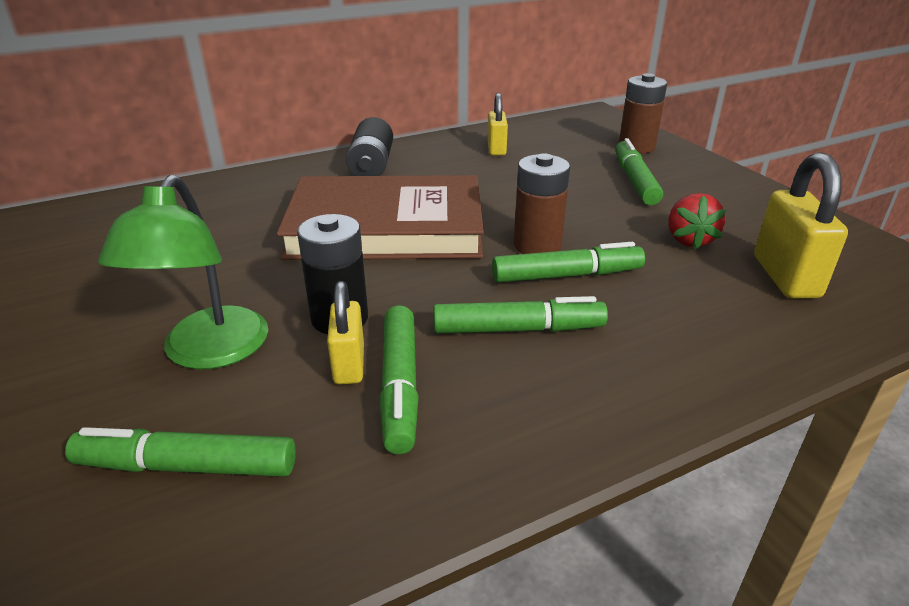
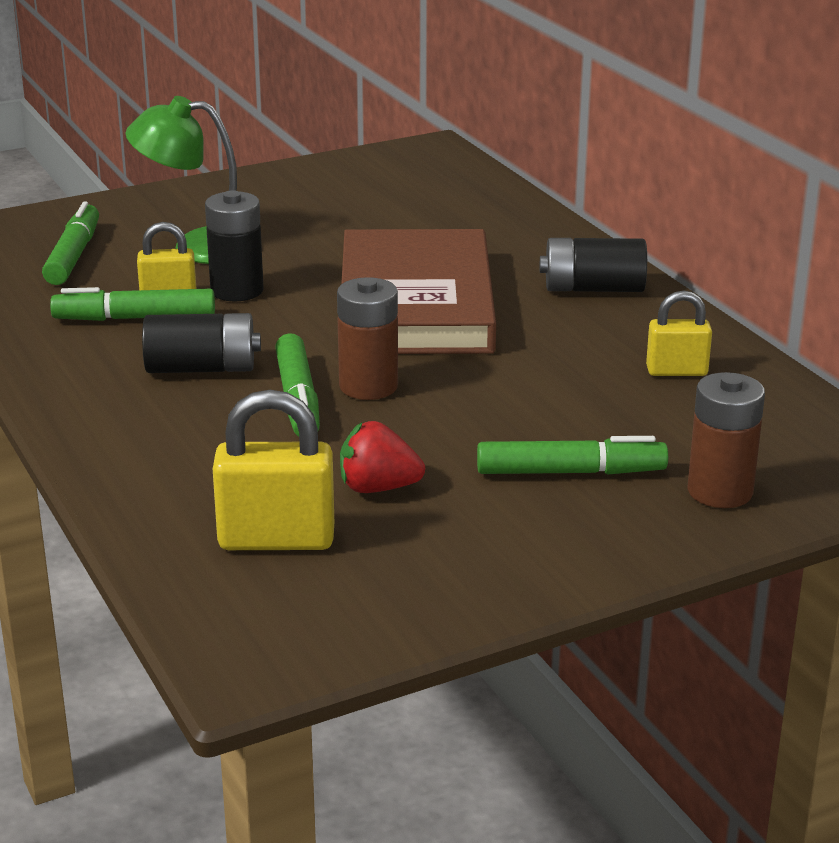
camera: 90 degrees right, 5 degrees down
green marker [433,296,608,334] -> black battery [142,313,261,373]

